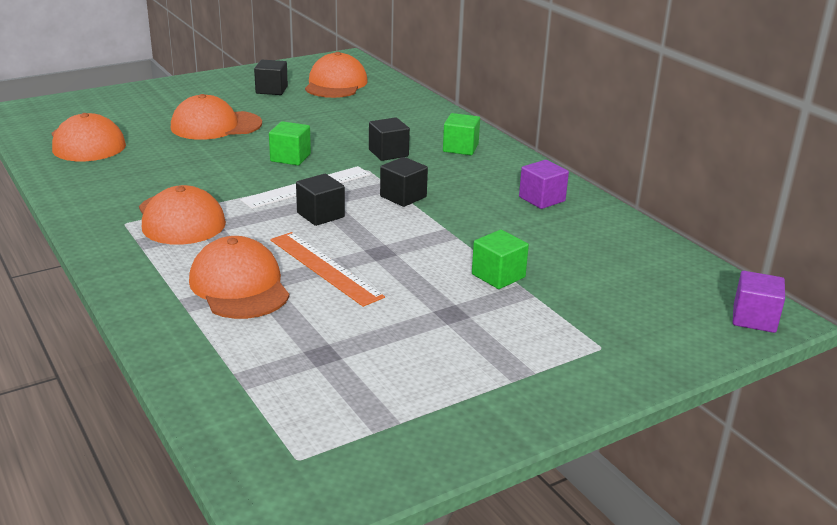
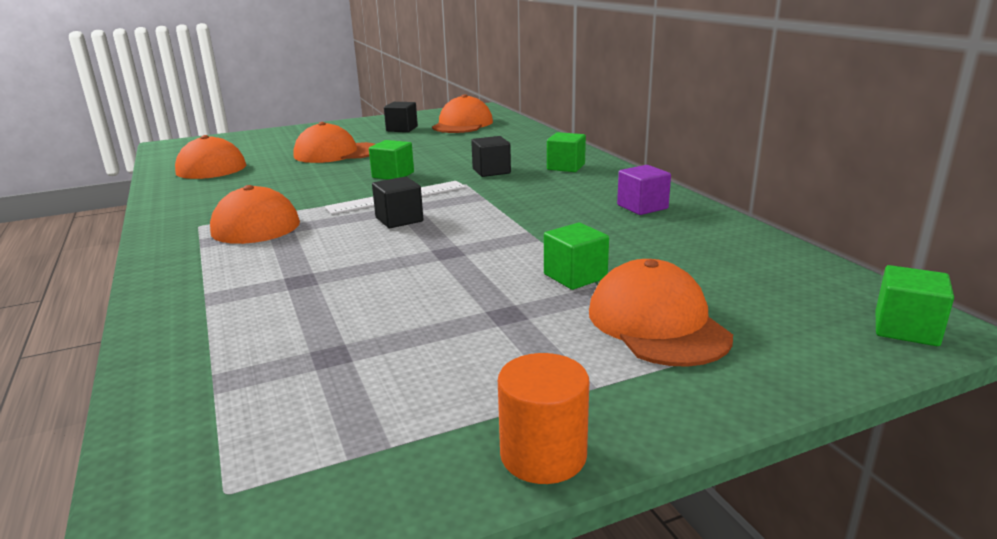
camera: 10 degrees right, 5 degrees down
orange cap [189,236,289,319] -> orange cap moved to [589,259,733,367]
orange ruler [270,232,385,307] -> none
black cube [380,157,428,207] -> none
purple cube [733,271,785,333] -> green cube [876,265,954,346]
none -> orange cylinder [498,353,589,484]

